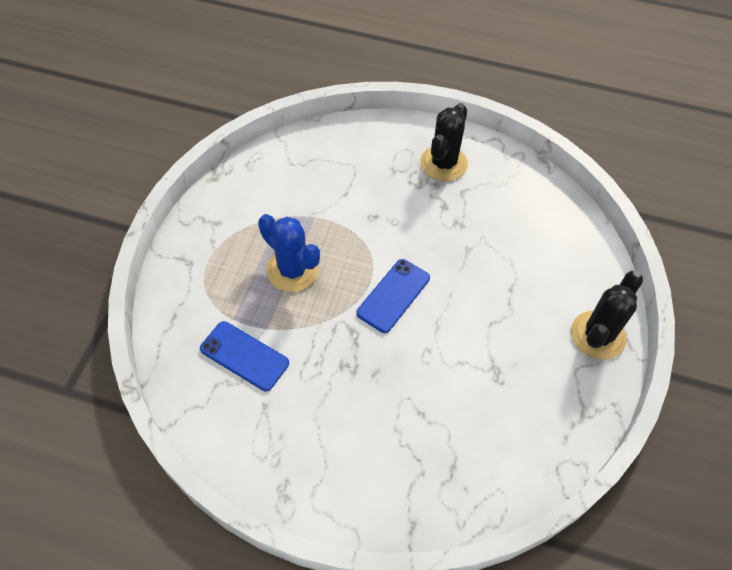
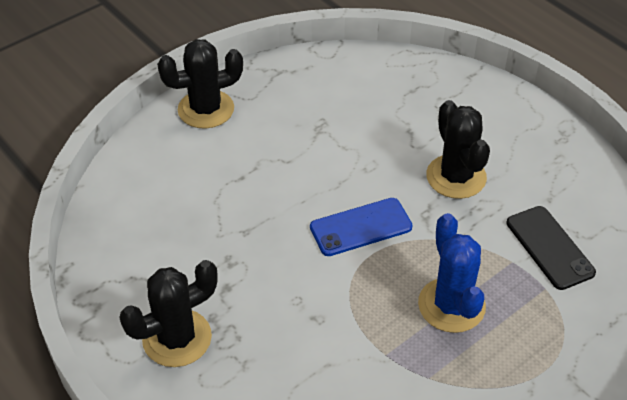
camera: 145 degrees left, 10 degrees down
blue phone [200,321,289,391] -> black phone [507,206,596,290]
none -> black cactus [426,100,490,199]

